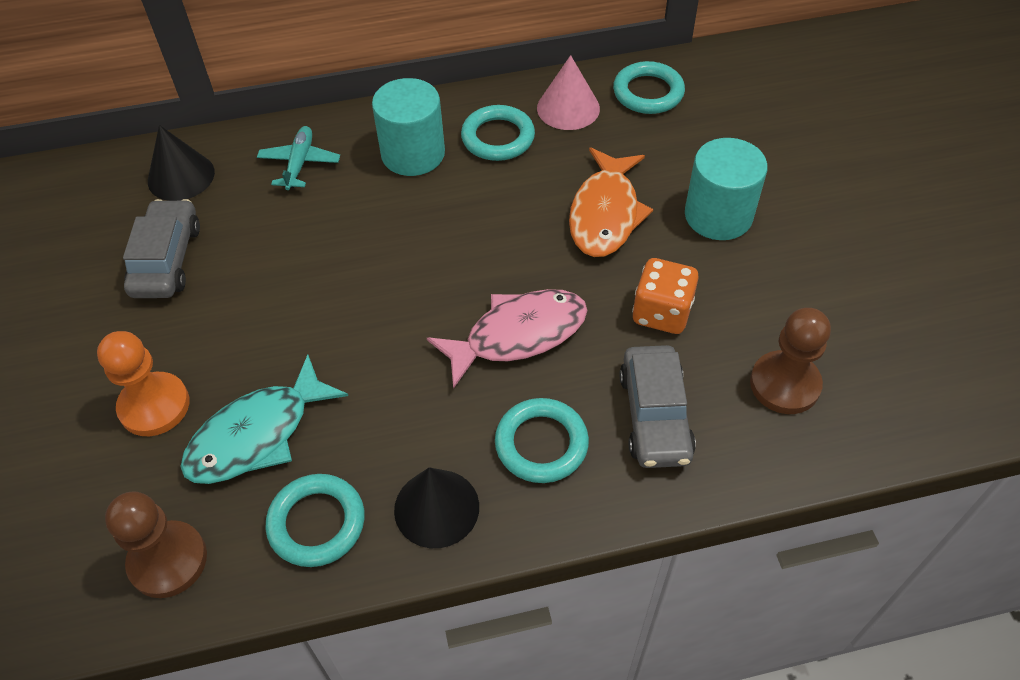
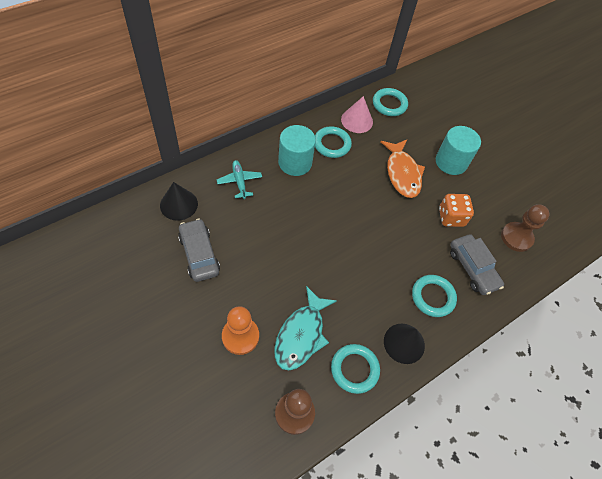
camera: 30 degrees left, 5 degrees up
pink fish [427,289,588,389] -> none

